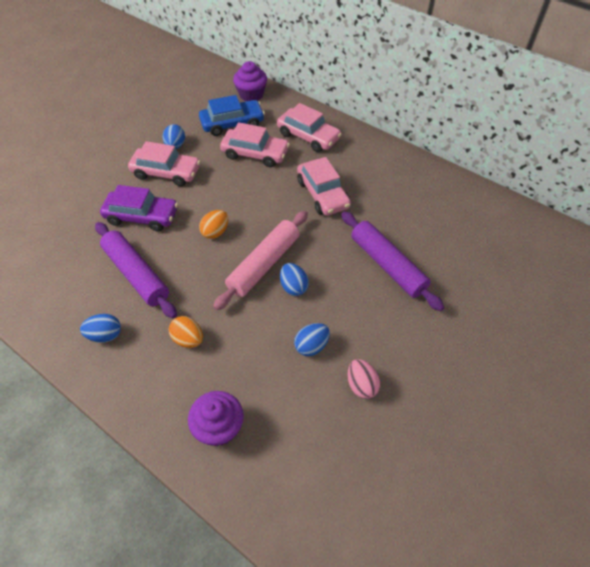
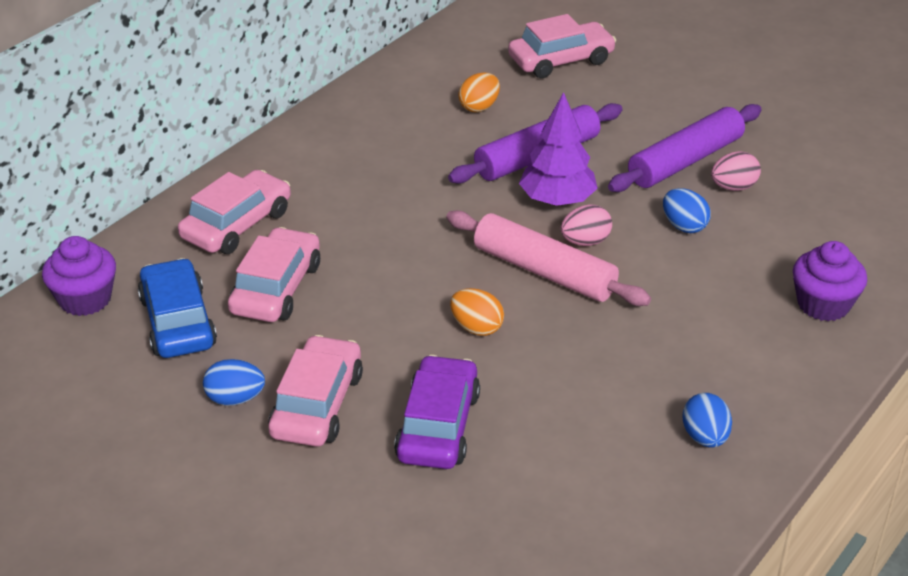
camera: 90 degrees left, 15 degrees down
purple rolling pin [95,222,177,318] -> purple rolling pin moved to [608,104,761,192]
orange egg [169,316,203,348] -> orange egg moved to [458,73,500,112]
blue egg [280,263,309,296] -> pink egg [561,204,612,246]
pink car [297,157,351,216] -> pink car moved to [508,14,616,78]
none -> purple tree [519,92,598,206]

